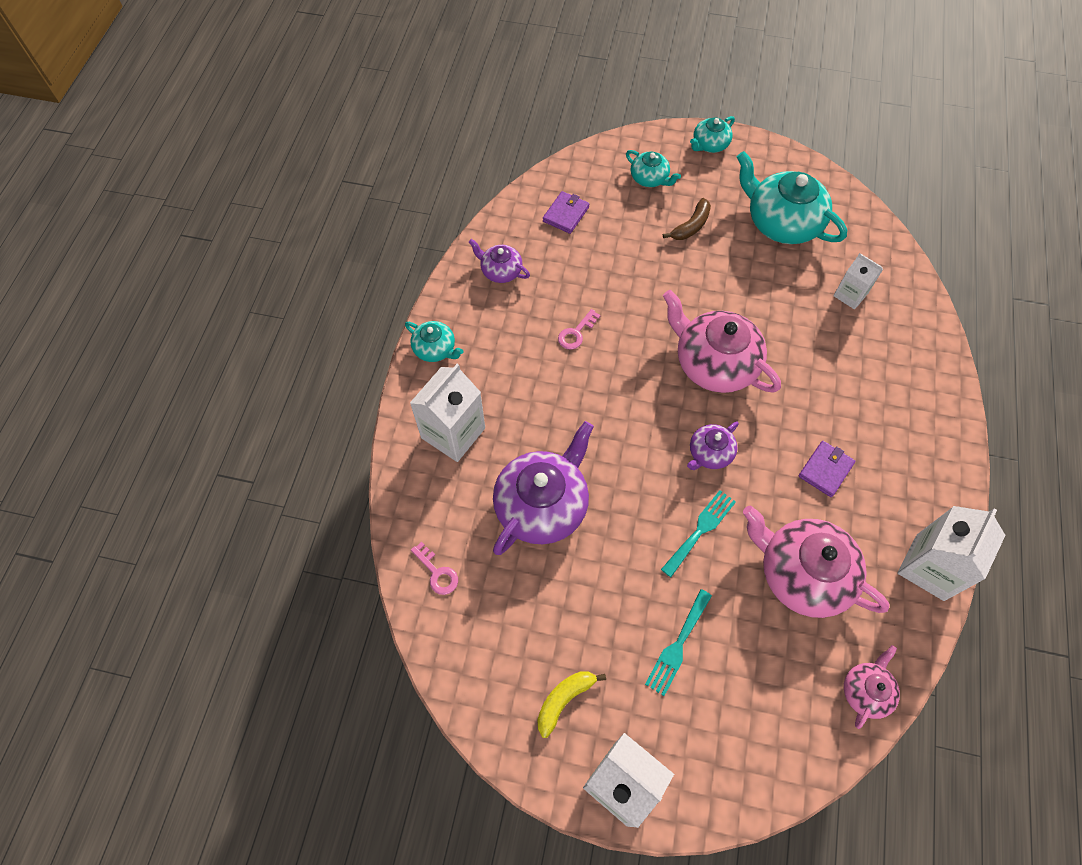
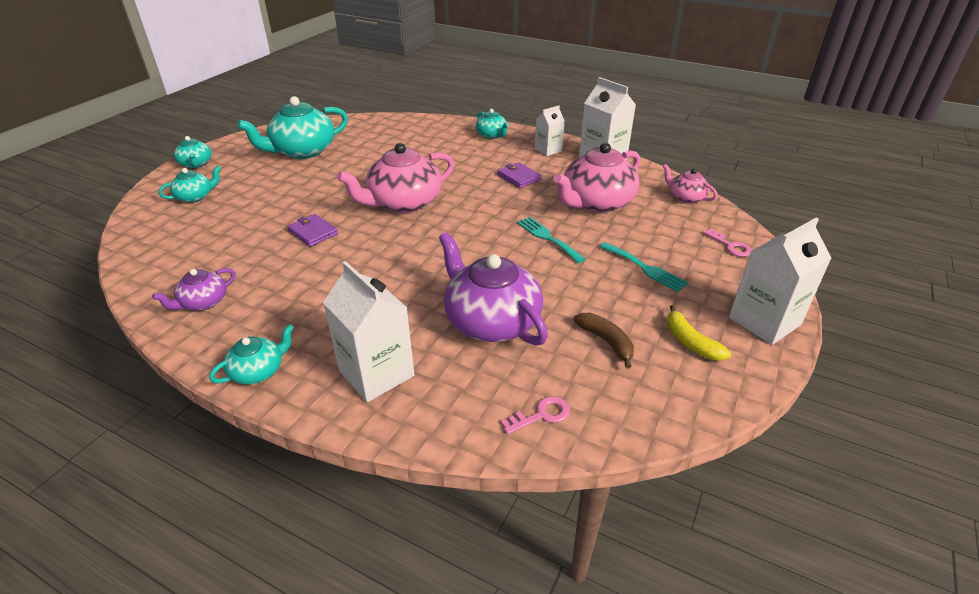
camera: 75 degrees left, 25 degrees down
purple wallet [543,191,589,234] -> purple wallet moved to [287,214,338,247]
pink key [558,309,601,350] -> pink key moved to [703,229,752,257]
brown banana [663,198,711,240] -> brown banana moved to [574,313,634,369]
purple teapot [687,421,739,470] -> none
white carton [833,253,883,310] -> white carton moved to [535,105,565,156]
none -> turquoise teapot [476,109,509,139]

